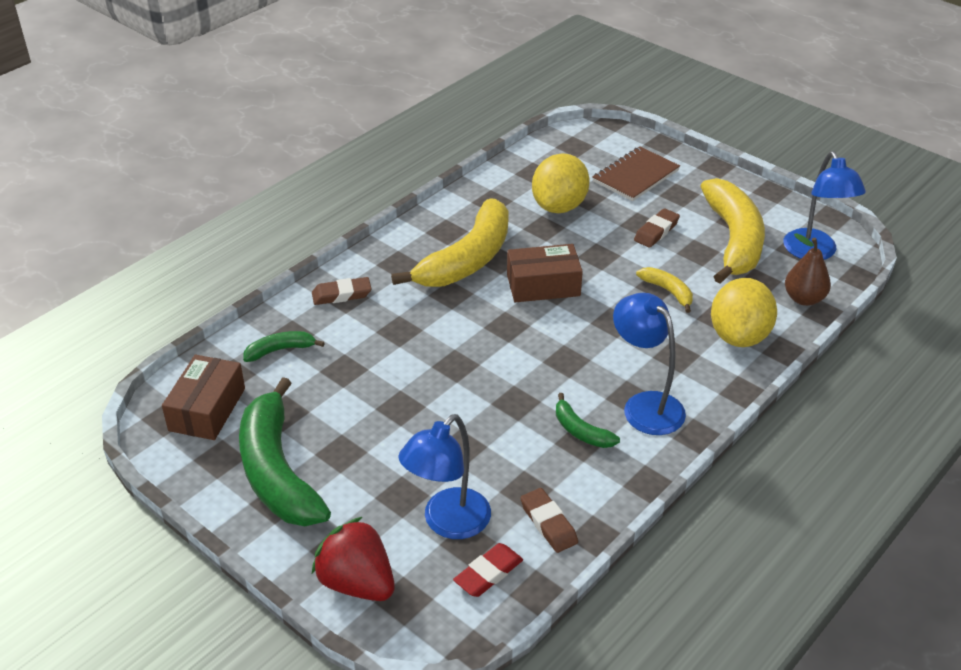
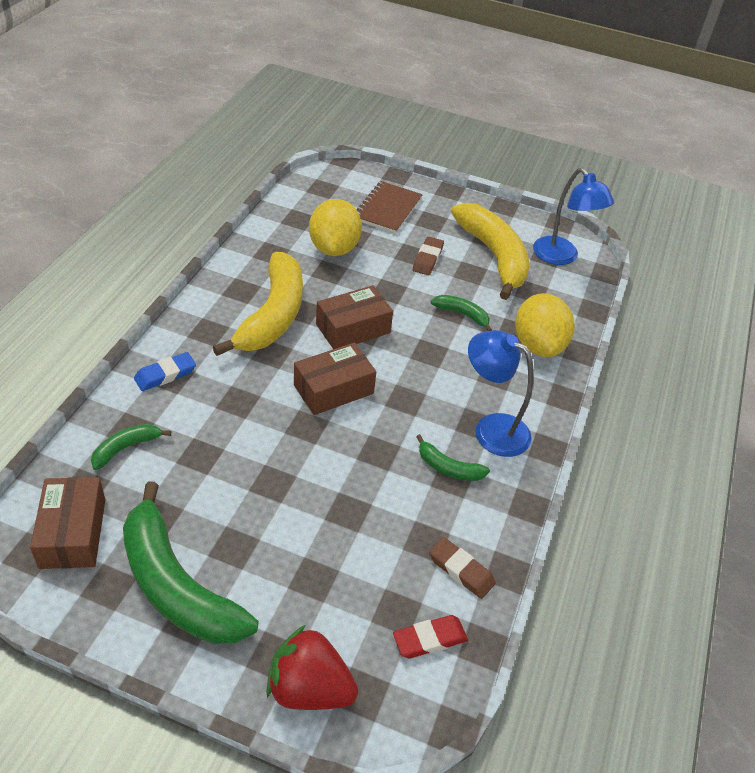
camera: 25 degrees left, 5 degrees up
brown eraser [312,277,372,305] -> blue eraser [134,352,196,391]
blue lamp [398,414,491,539] -> none
red eraser [453,543,523,597] -> red eraser turned 45 degrees clockwise [393,615,468,659]
yellow banana [636,267,693,313] -> green banana [431,295,492,331]
brown pear [785,233,831,306] -> none
none -> brown box [294,343,376,415]

